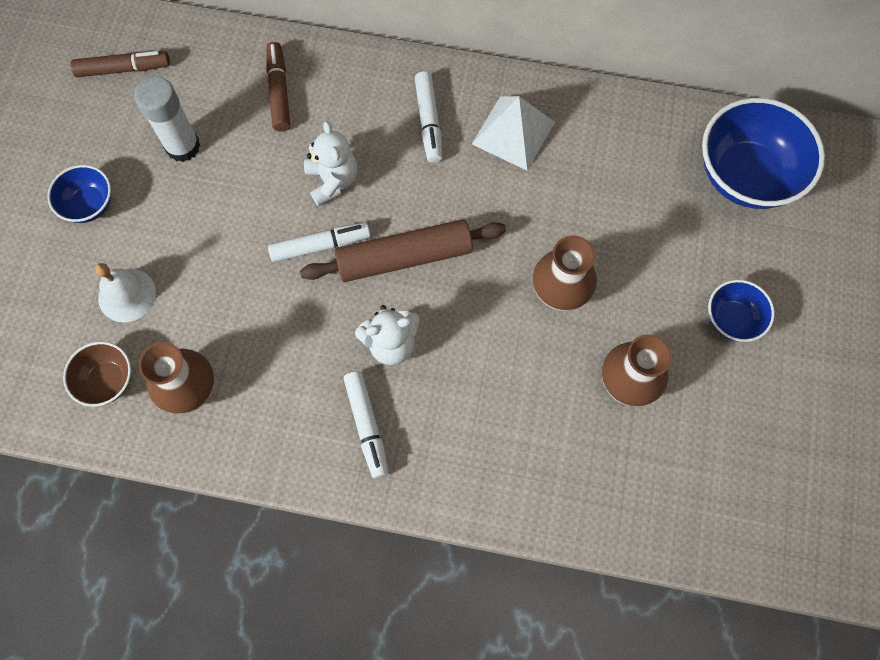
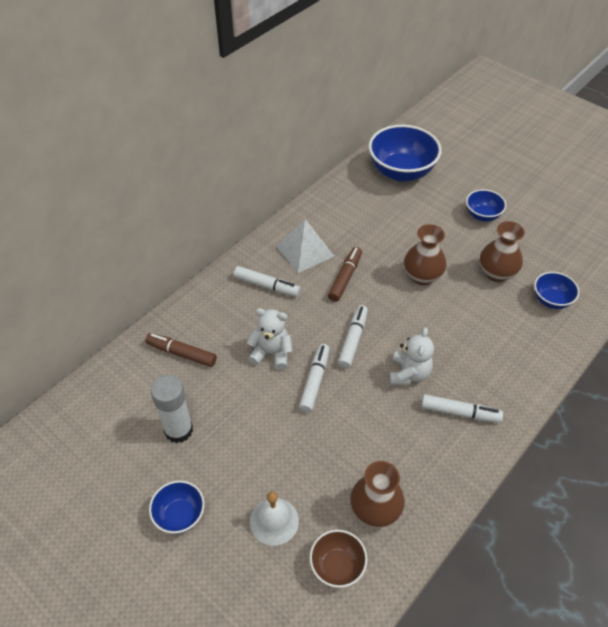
camera: 60 degrees left, 20 degrees down
brown marker [70,51,170,77] -> brown marker moved to [328,247,362,302]
brown rolling pin [300,219,506,282] -> white marker [338,305,368,369]
none -> blue bowl [534,272,580,309]

